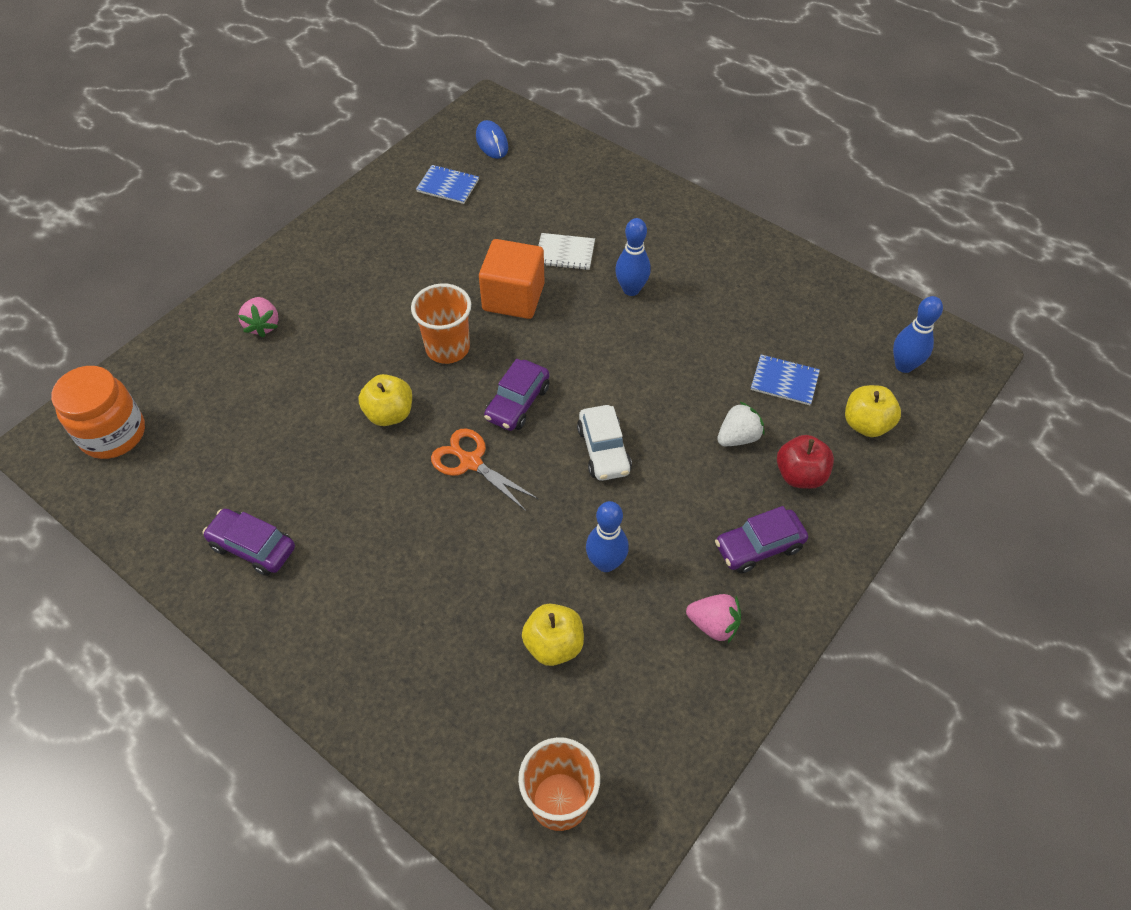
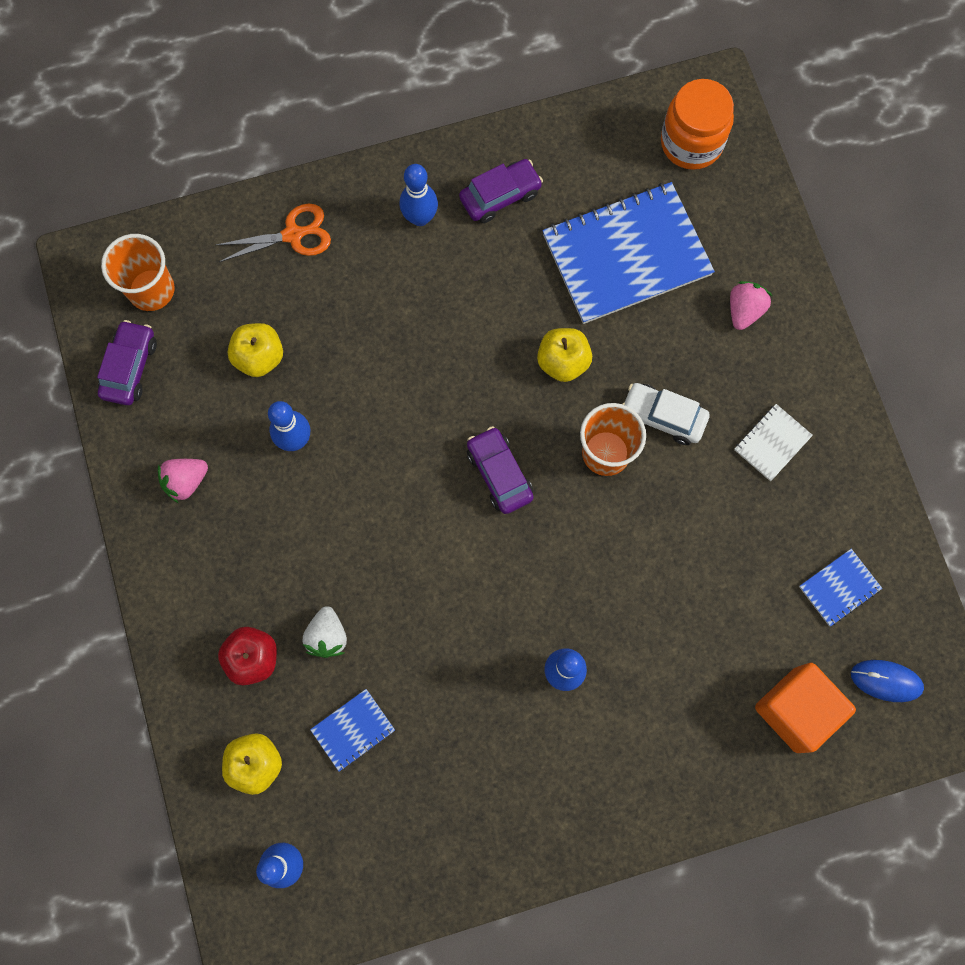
camera: 125 degrees right, 20 degrees up
pink strawberry [238,297,278,338] -> pink strawberry turned 90 degrees clockwise [730,281,772,330]
orange scissors [431,428,538,511] -> orange scissors moved to [216,204,331,262]
orange cube [479,239,545,319] -> orange cube moved to [755,663,856,753]
white notebook [538,233,595,270] -> white notebook moved to [734,404,813,481]
white car [577,405,632,481] -> white car moved to [622,383,710,445]
purple car [715,506,808,573] -> purple car moved to [97,320,157,405]
none -> blue bowling pin [400,164,438,226]
none -> blue notebook [542,182,715,324]

